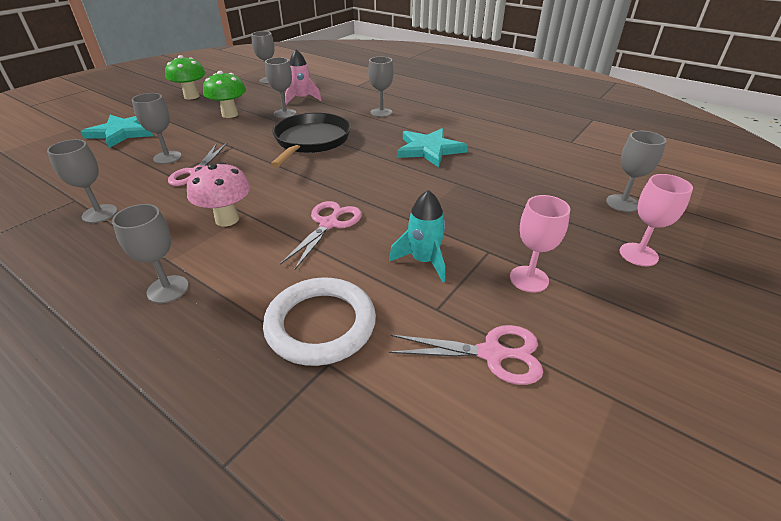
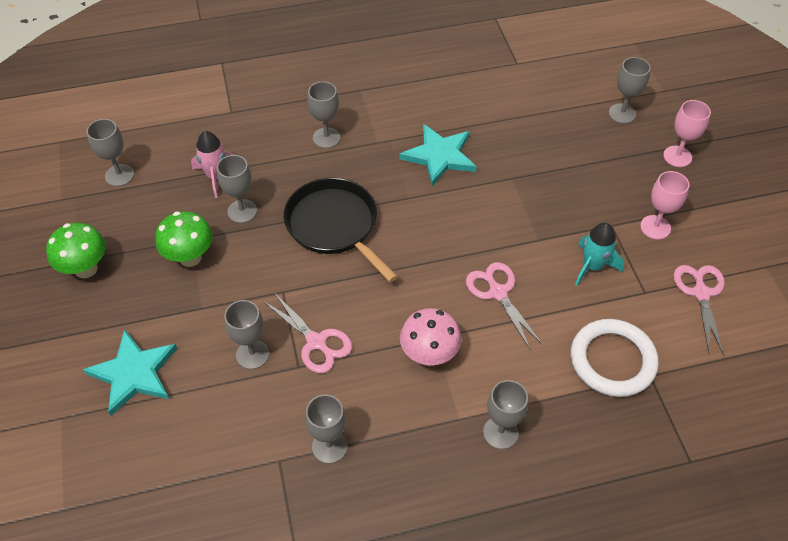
camera: 50 degrees left, 15 degrees up
pink scissors [389,325,543,385] -> pink scissors turned 45 degrees counterclockwise [674,265,724,356]

